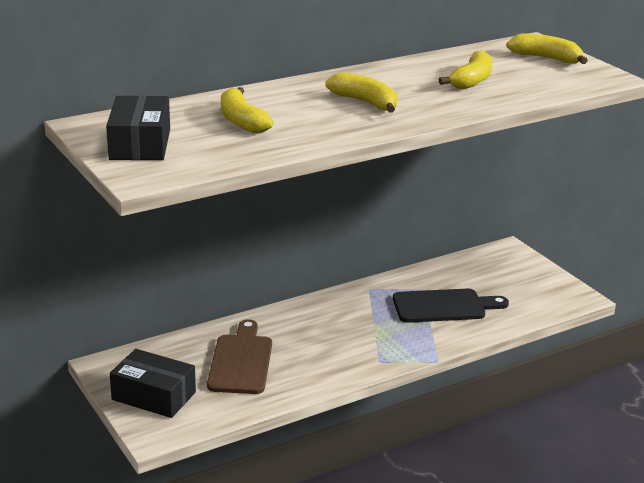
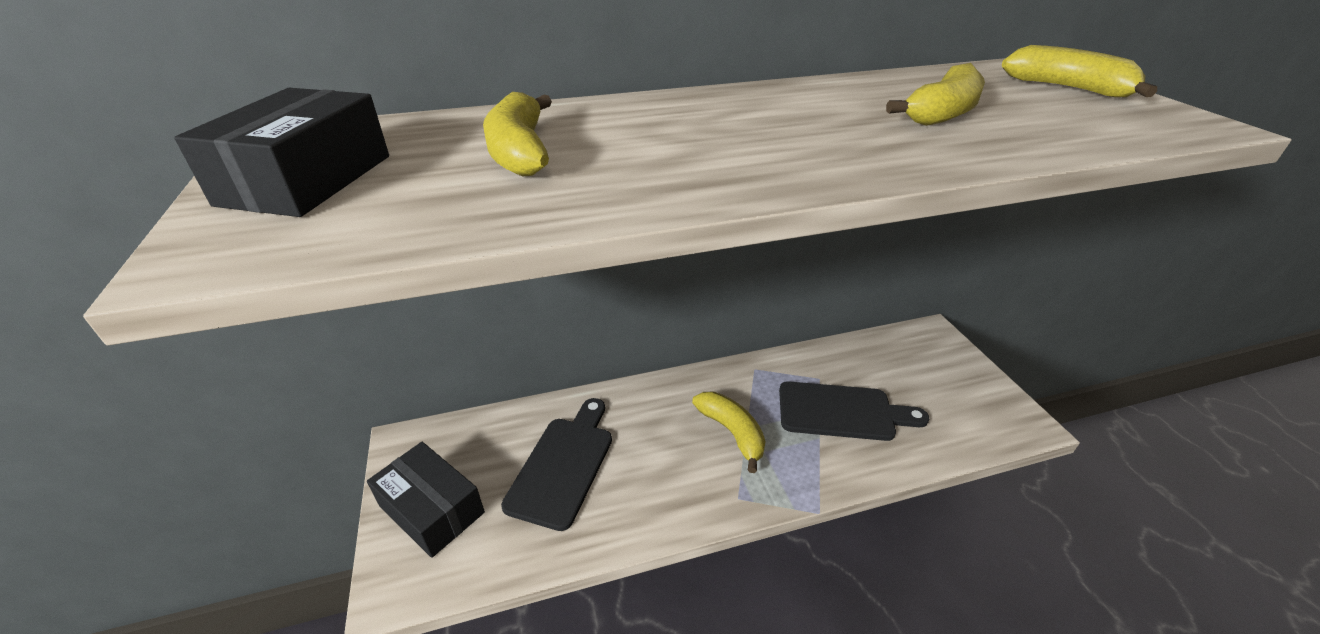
camera: 15 degrees right, 10 degrees up
brown cutting board [207,319,272,394] -> black cutting board [501,398,612,531]
yellow banana [326,72,397,113] -> yellow banana moved to [692,391,766,473]

